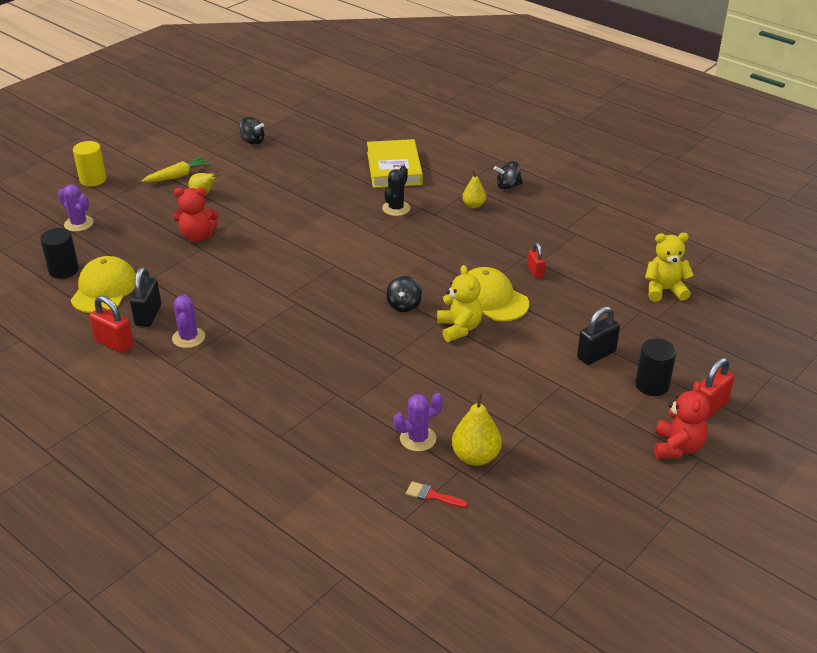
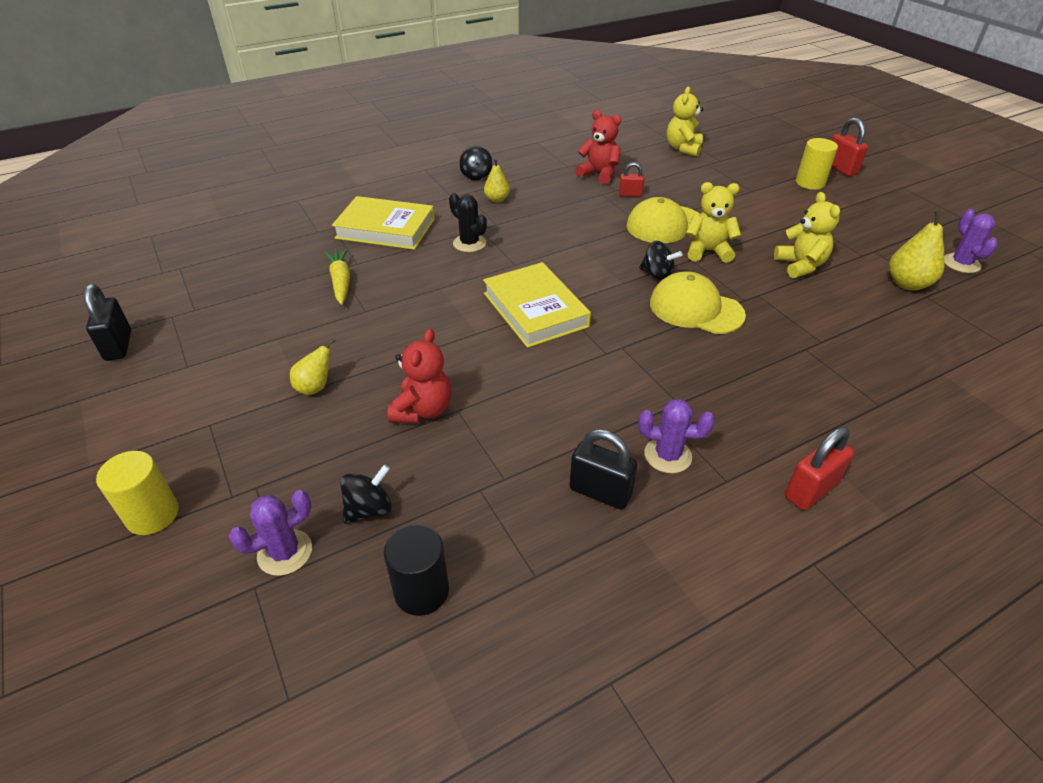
camera: 70 degrees left, 5 degrees up
yellow cap [71,256,136,313] -> yellow cap moved to [650,271,746,334]
red padlock [89,296,134,353] -> red padlock moved to [785,427,854,510]
yellow carrot [142,157,211,182] -> yellow carrot moved to [324,249,350,305]
black spinning top [240,117,264,145] -> black spinning top moved to [340,464,392,524]
purple cactus [393,393,443,452] -> purple cactus moved to [944,209,998,273]
red brush [406,481,468,508] -> none
black padlock [577,306,620,365] -> black padlock moved to [84,284,131,361]
black cylinder [635,338,676,396] -> yellow cylinder [796,138,838,190]
red teddy bear [654,381,710,459] -> red teddy bear moved to [575,110,621,184]
none -> yellow book [483,262,591,348]
none -> yellow teddy bear [774,192,840,278]

